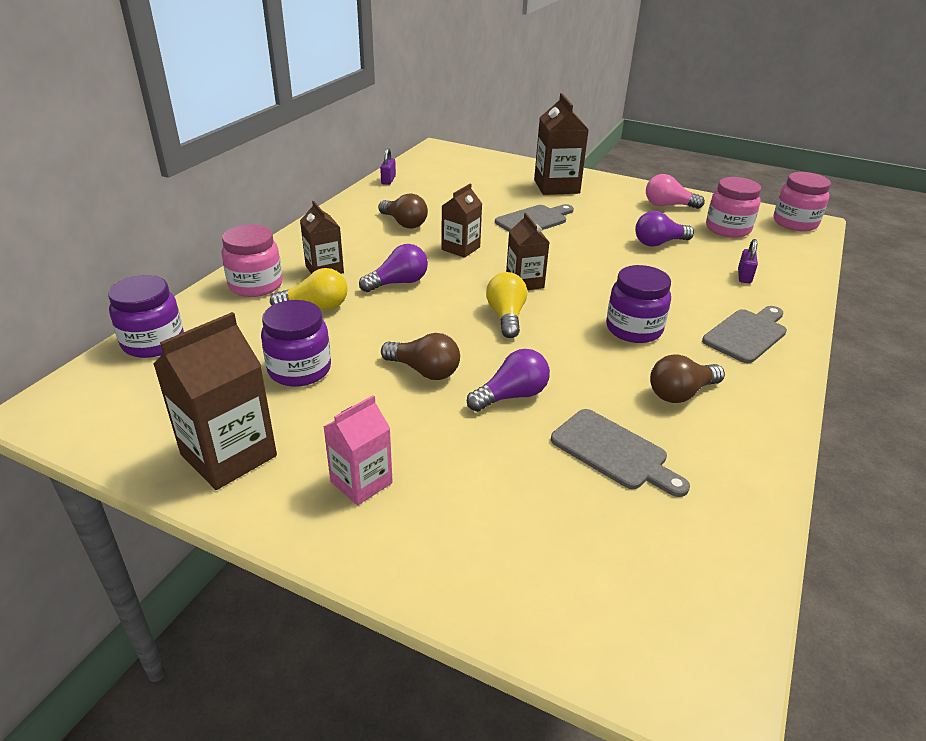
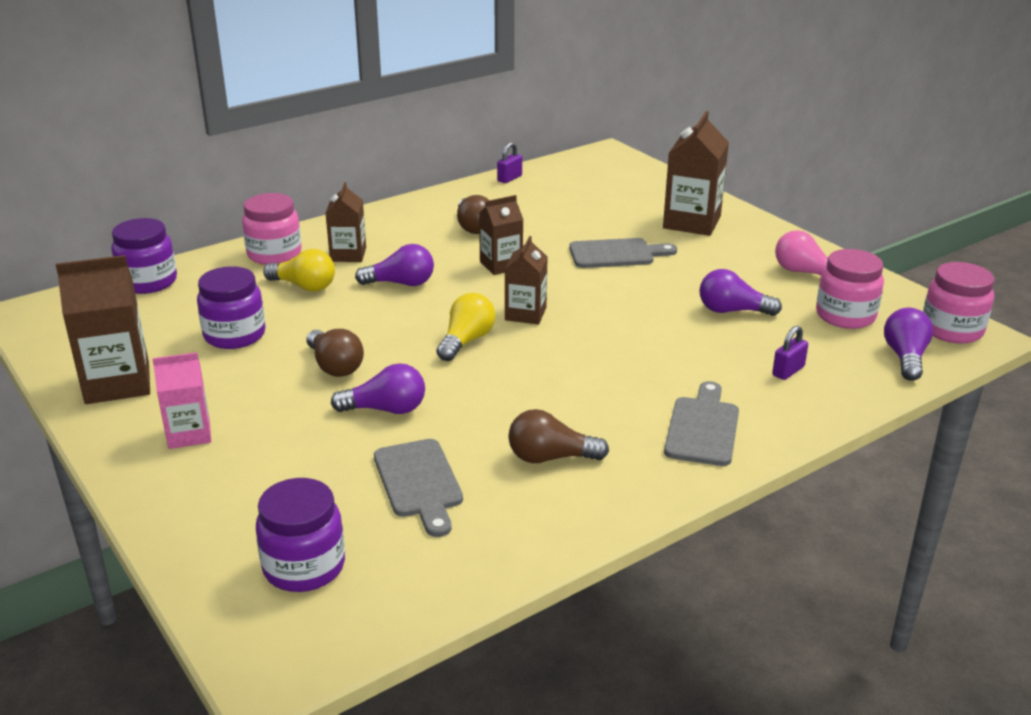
camera: 30 degrees right, 5 degrees down
purple jar [606,265,671,343] -> purple jar moved to [256,478,345,592]
grey cutting board [702,306,787,363] -> grey cutting board turned 60 degrees counterclockwise [664,381,739,466]
none -> purple light bulb [884,308,933,381]

